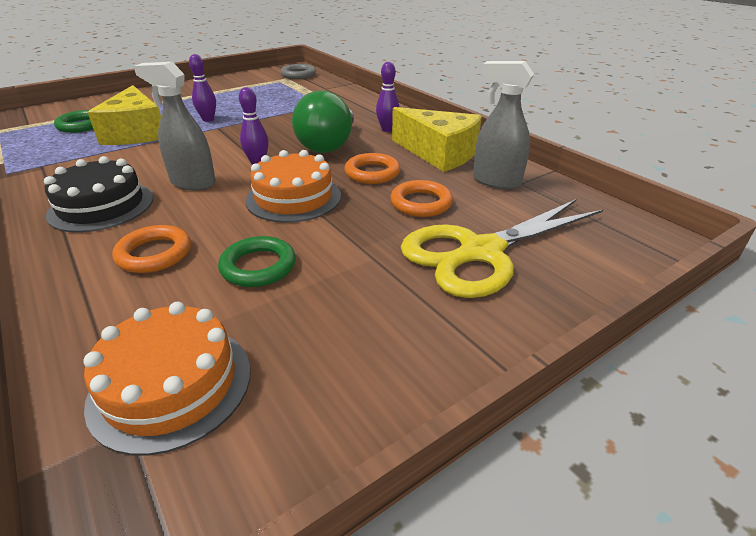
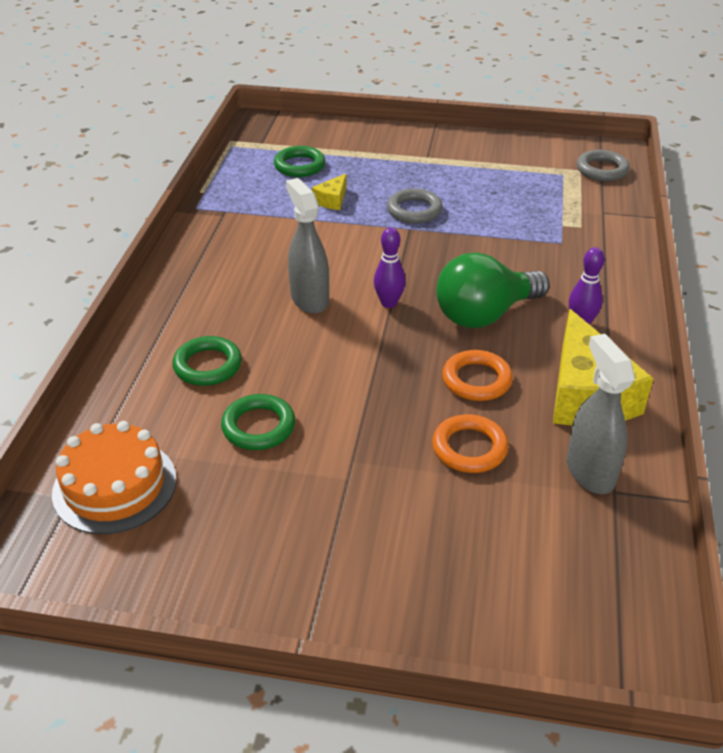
camera: 45 degrees right, 5 degrees up
black cake [44,156,153,233] -> none
yellow cheese [87,85,161,145] -> yellow cheese [312,174,347,210], size x0.45
orange ring [112,225,191,273] -> green ring [172,336,242,386]
purple bowling pin [189,54,216,122] -> grey ring [387,188,443,223]
orange cake [246,150,341,223] -> none
yellow scissors [401,199,603,298] -> none

